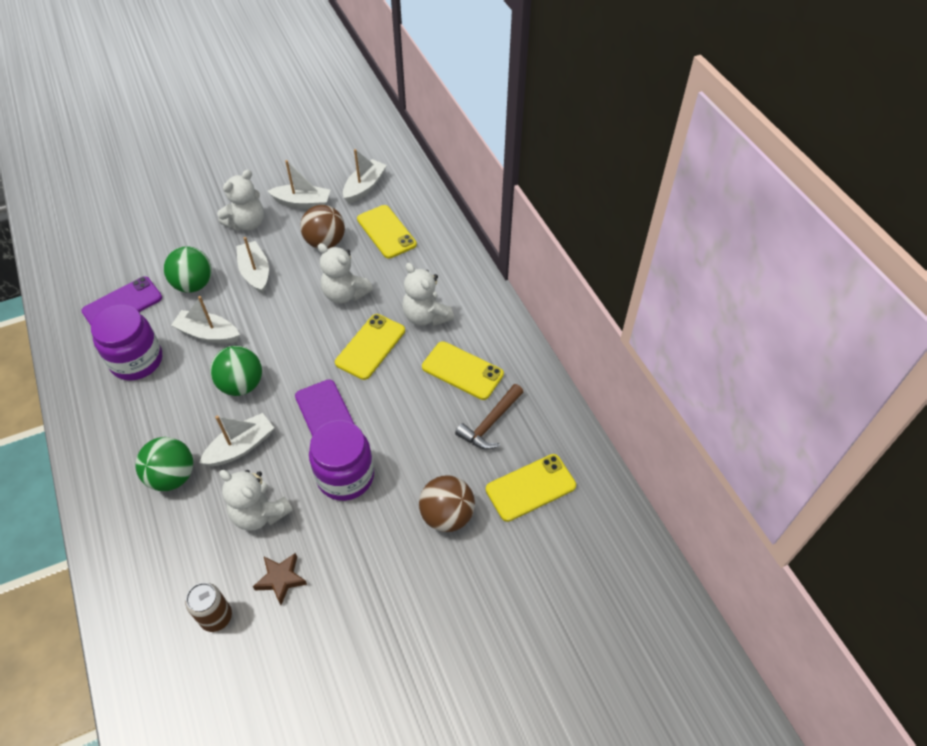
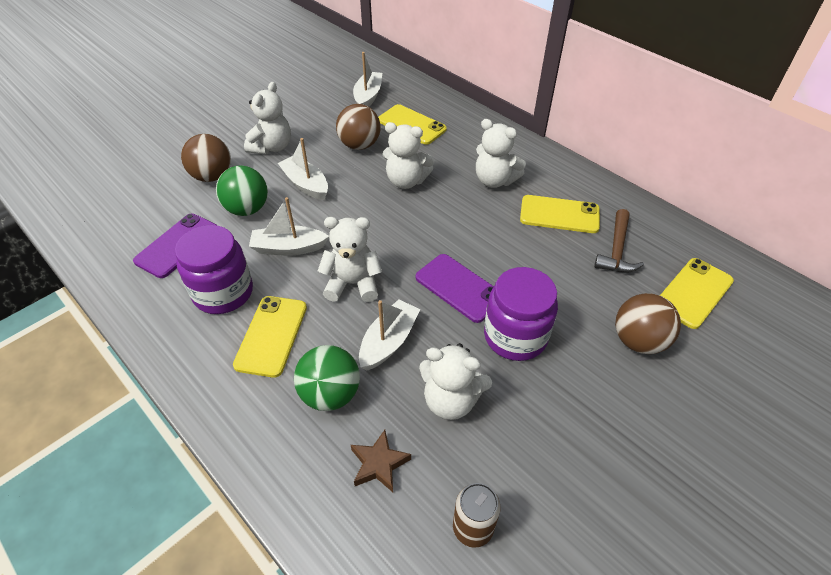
camera: 20 degrees left, 5 degrees down
green ball [210,346,262,396] -> white teddy bear [318,217,382,302]
brown star [253,553,307,605] -> brown star moved to [351,430,411,492]
white boat [268,160,330,209] -> none
yellow phone [335,314,405,380] -> yellow phone moved to [233,296,307,378]
none -> brown ball [181,134,231,182]

